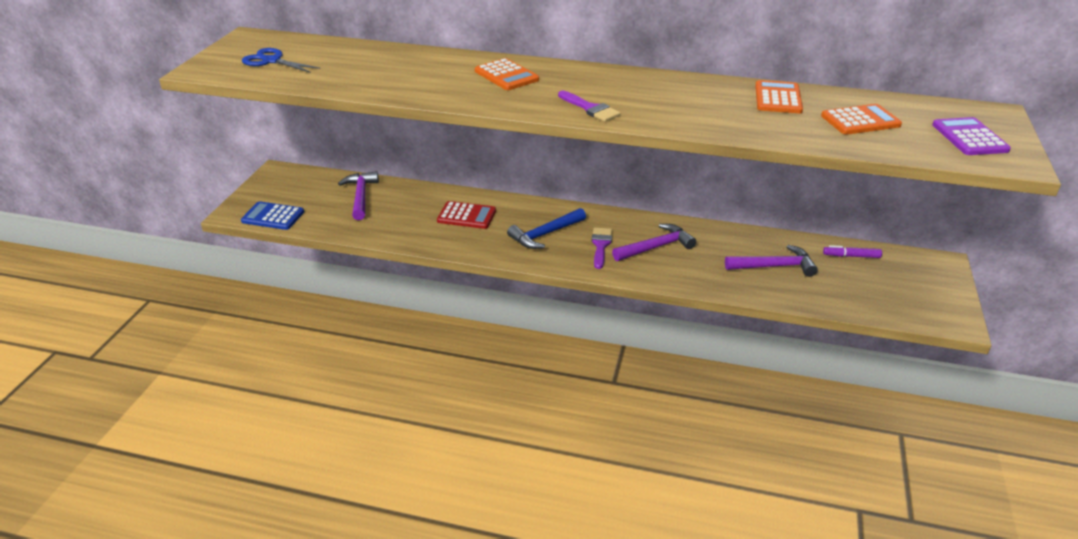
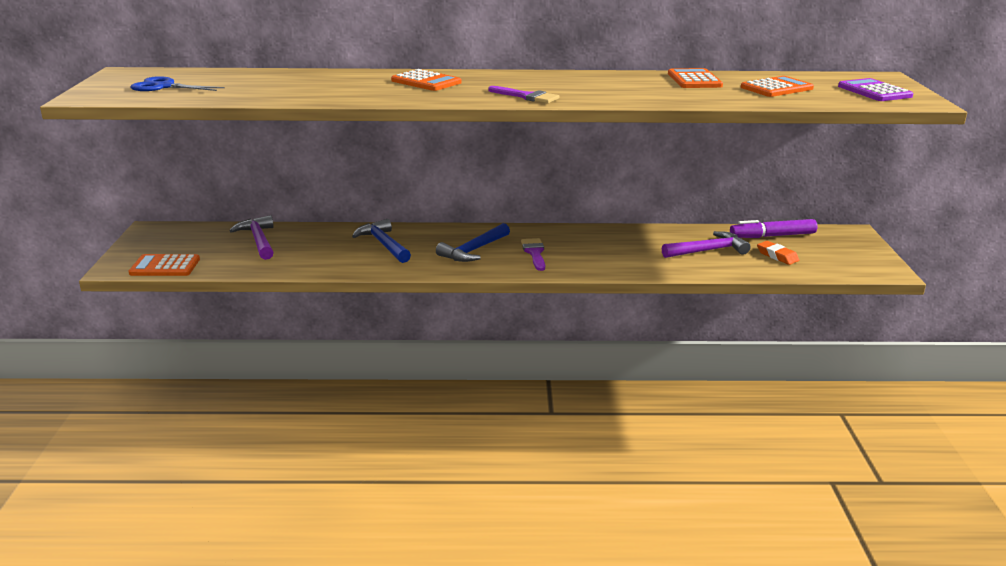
camera: 15 degrees left, 10 degrees down
blue calculator [241,201,304,230] -> orange calculator [129,254,200,276]
red calculator [437,201,496,229] -> blue hammer [352,219,411,263]
purple hammer [612,224,696,261] -> none
purple marker [823,245,882,258] -> purple marker [730,219,818,238], size x1.63
none -> orange eraser [757,241,799,265]

